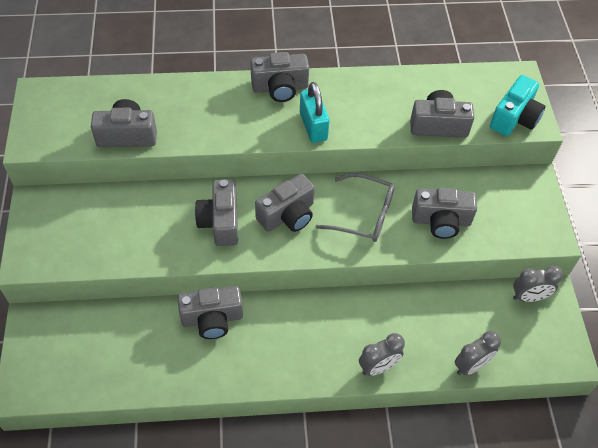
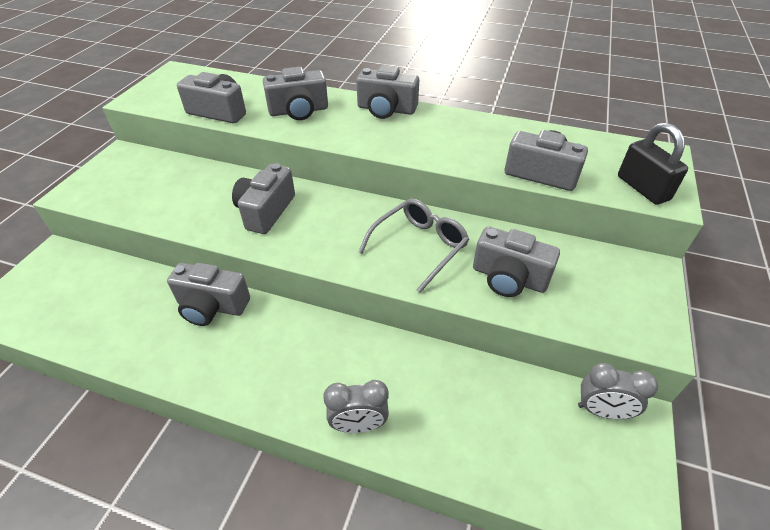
camera: 25 degrees right, 10 degrees down
grey camera [255,174,315,232] -> grey camera moved to [263,67,328,120]
turquoise padlock [300,82,330,143] -> none
grey glasses [316,173,395,242] -> grey glasses turned 90 degrees counterclockwise [358,199,469,293]
grey clock [455,331,501,375] -> none
turquoise camera [490,75,546,136] -> black padlock [618,123,688,205]

